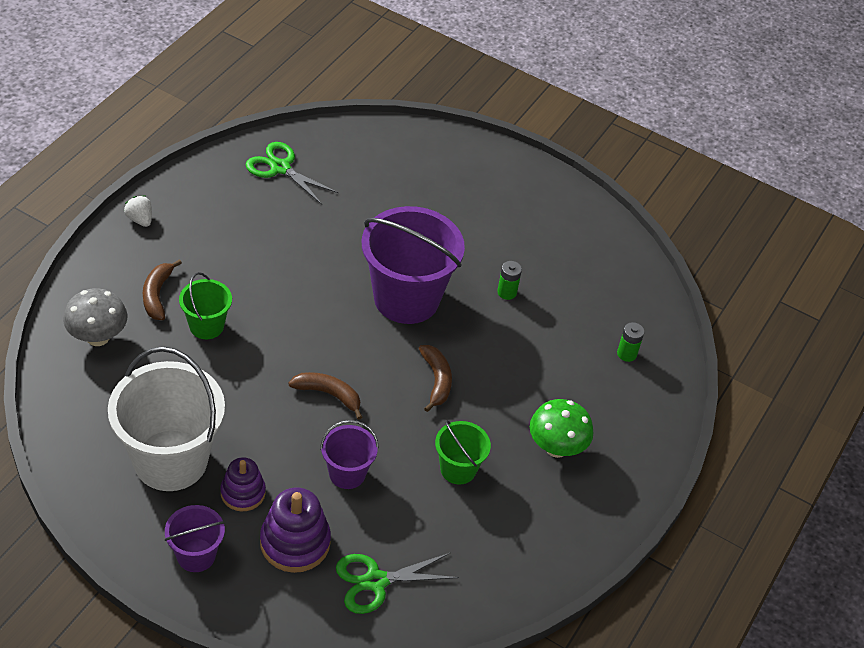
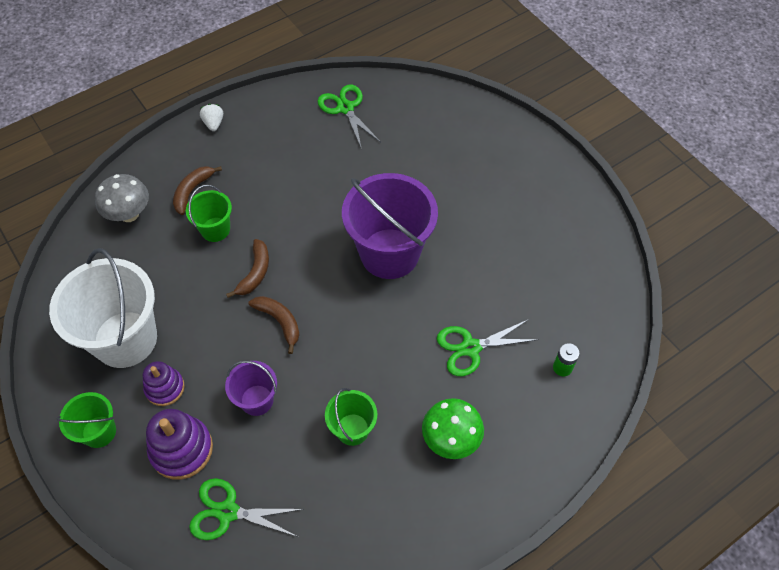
camera: 30 degrees right, 10 degrees up
purple bucket [165,505,225,572] -> green bucket [57,392,116,448]
brown banana [418,345,452,412] -> brown banana moved to [226,239,269,298]
green battery [497,261,522,300] -> none
none -> green scissors [437,319,539,376]

